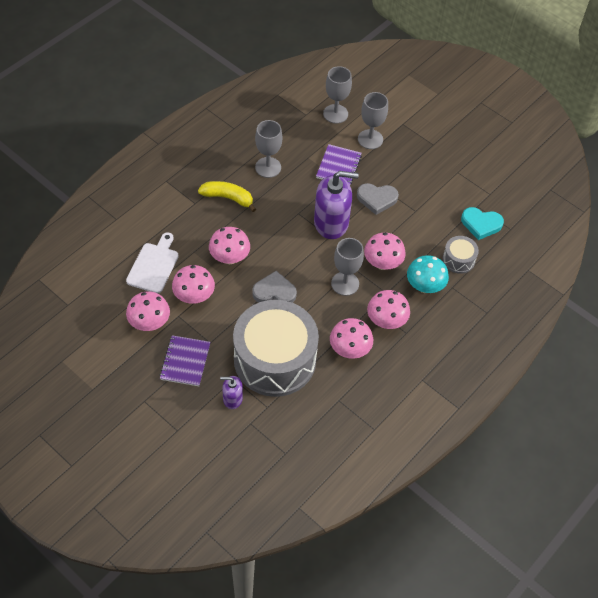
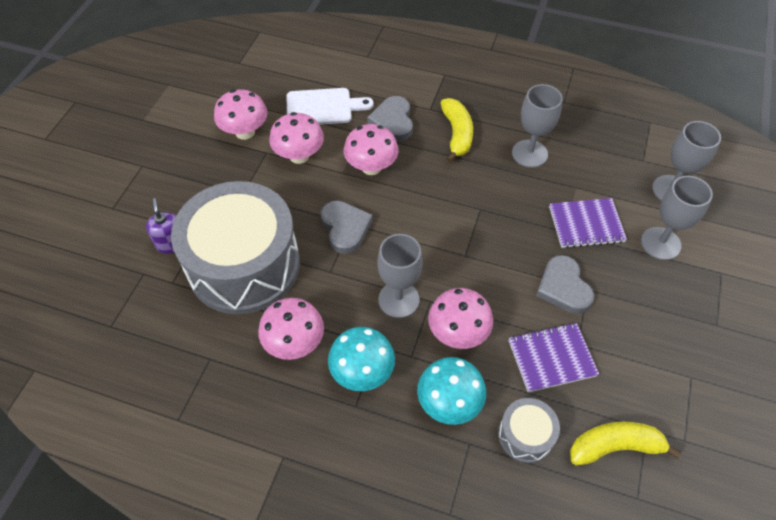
camera: 70 degrees right, 0 degrees up
purple notebook [160,335,211,386] -> purple notebook moved to [509,323,599,392]
purple soap dispenser [314,171,359,239] -> none
pink mushroom [367,290,410,329] -> turquoise mushroom [328,327,395,391]
turquoise heart [461,207,504,240] -> yellow banana [570,422,682,465]
none -> grey heart [367,96,413,141]

